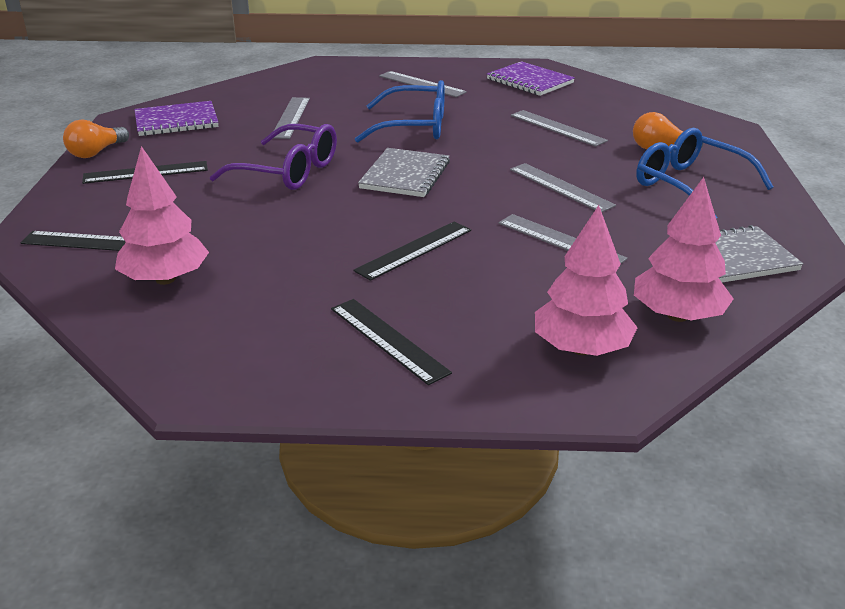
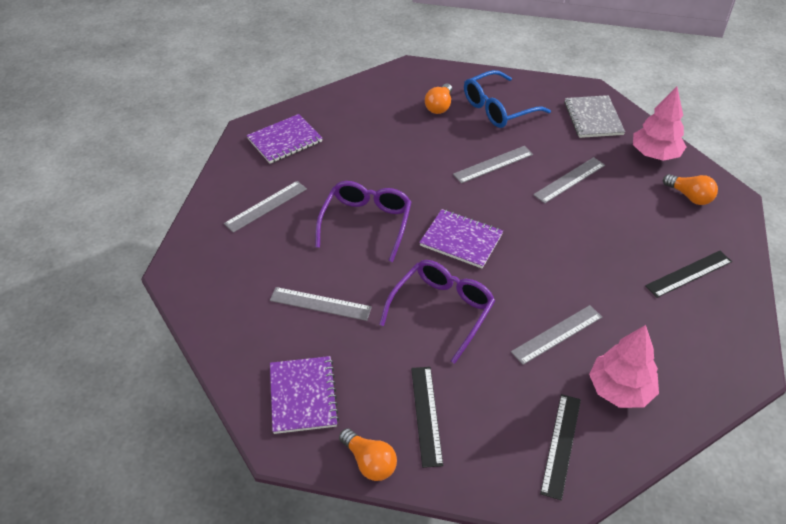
camera: 80 degrees left, 15 degrees up
black ruler [353,222,471,281] -> none
blue glasses [355,80,445,143] -> purple glasses [315,181,412,262]
grey notebook [358,148,450,197] -> purple notebook [419,209,503,268]
grey ruler [511,110,608,147] -> grey ruler moved to [511,305,602,365]
pink tree [535,205,638,356] -> orange light bulb [663,174,718,205]

